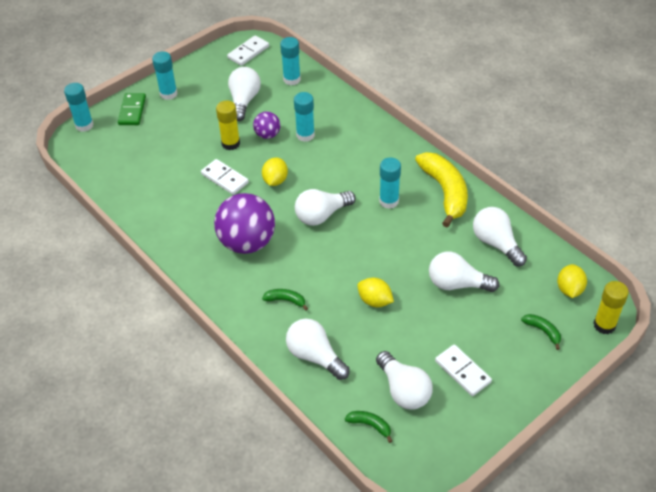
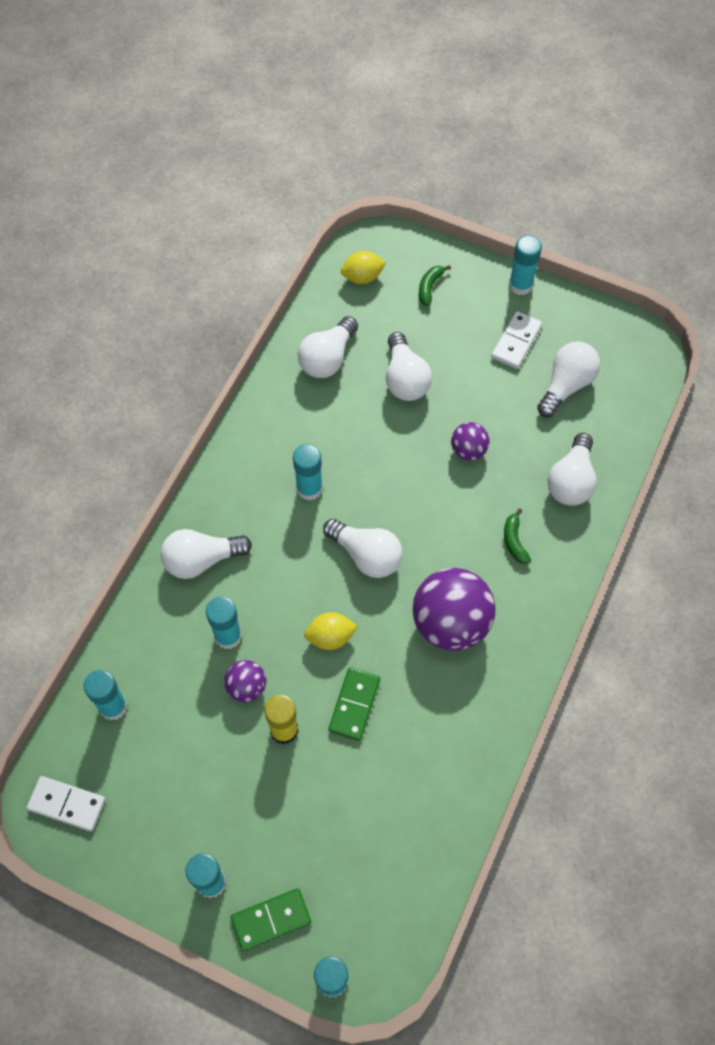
camera: 115 degrees left, 15 degrees up
white domino [201,159,249,195] -> green domino [328,668,380,741]
white light bulb [228,67,261,121] -> white light bulb moved to [161,529,252,579]
green banana [345,411,392,443] -> none
yellow lemon [357,278,394,307] -> purple ball [451,422,490,461]
yellow banana [415,152,468,227] -> none
yellow glue stick [593,281,629,334] -> none
none -> turquoise glue stick [509,235,542,295]

